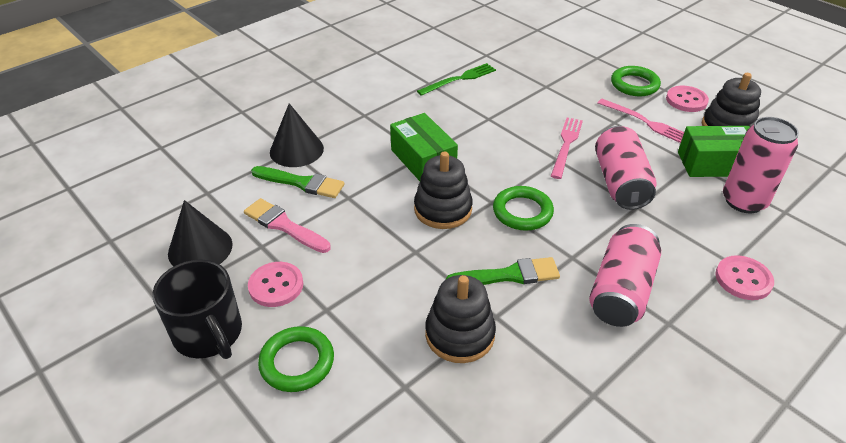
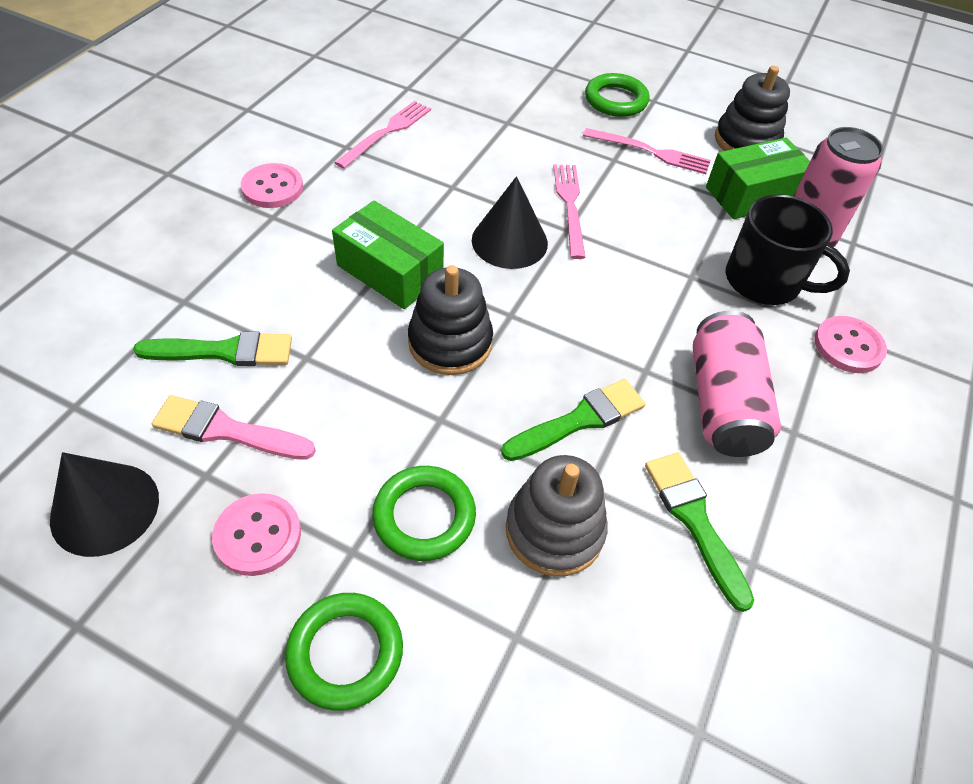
camera: 25 degrees left, 10 degrees up
black mug [152,259,242,359] -> black mug moved to [726,194,850,305]
black cone [270,103,324,167] -> black cone moved to [472,176,548,269]
green fork [417,63,496,96] -> pink fork [334,101,431,169]
black stacking toy [425,275,496,363] -> grey stacking toy [506,455,608,576]
green ring [493,186,554,231] -> green ring moved to [372,466,476,561]
pink can [595,126,656,210] -> none
pink button [666,86,709,112] -> pink button moved to [241,163,303,208]
none -> green brush [645,453,754,612]

